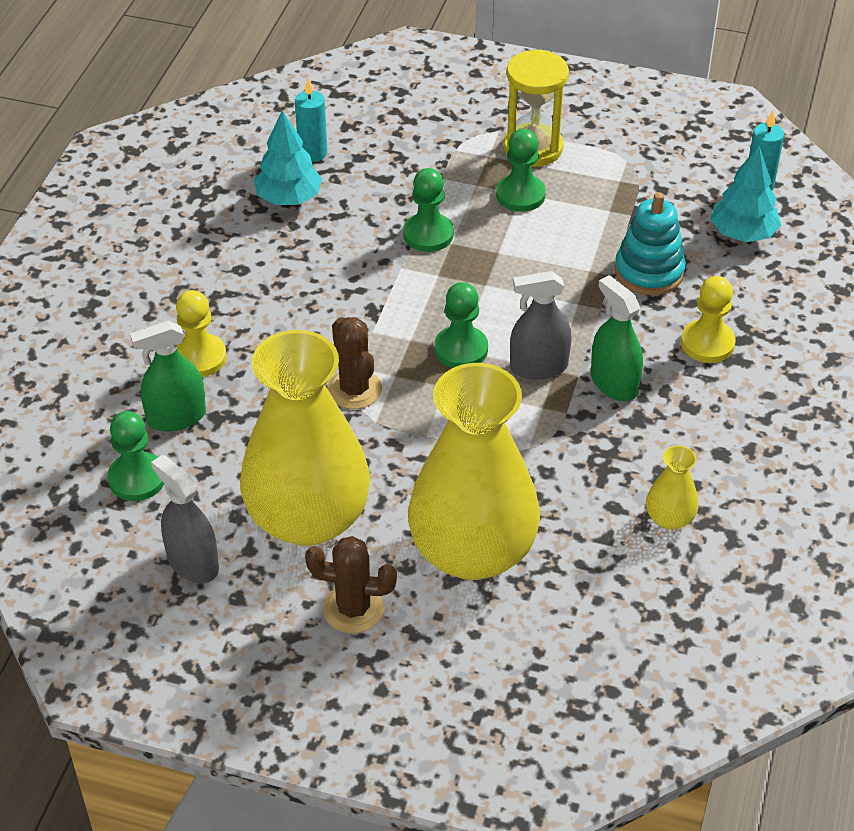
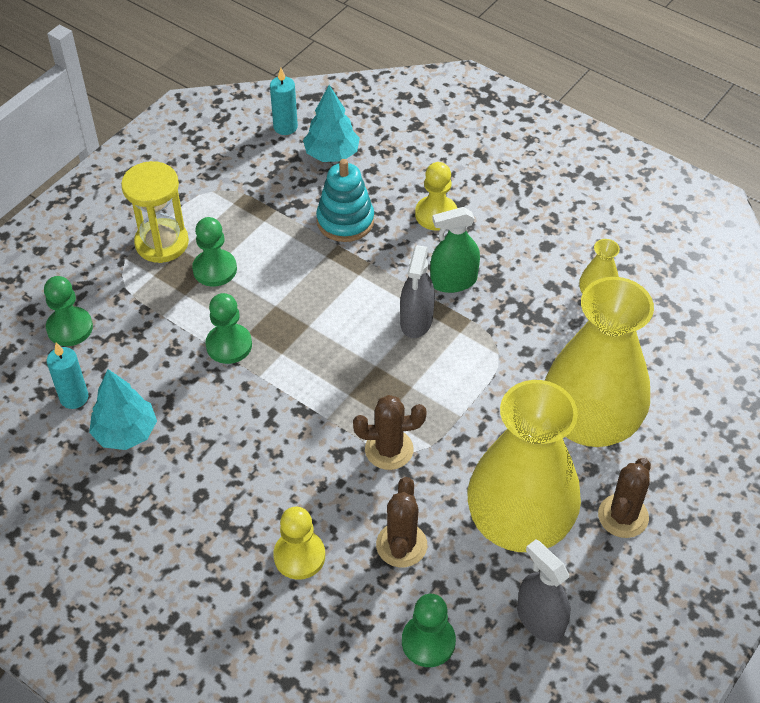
camera: 70 degrees left, 5 degrees up
green spray bottle [130,321,206,431] -> none
grey spray bottle [151,455,219,583] -> grey spray bottle turned 75 degrees clockwise [517,539,570,642]
green pawn [434,282,488,368] -> green pawn moved to [44,276,93,346]
none -> brown cactus [376,477,427,567]

